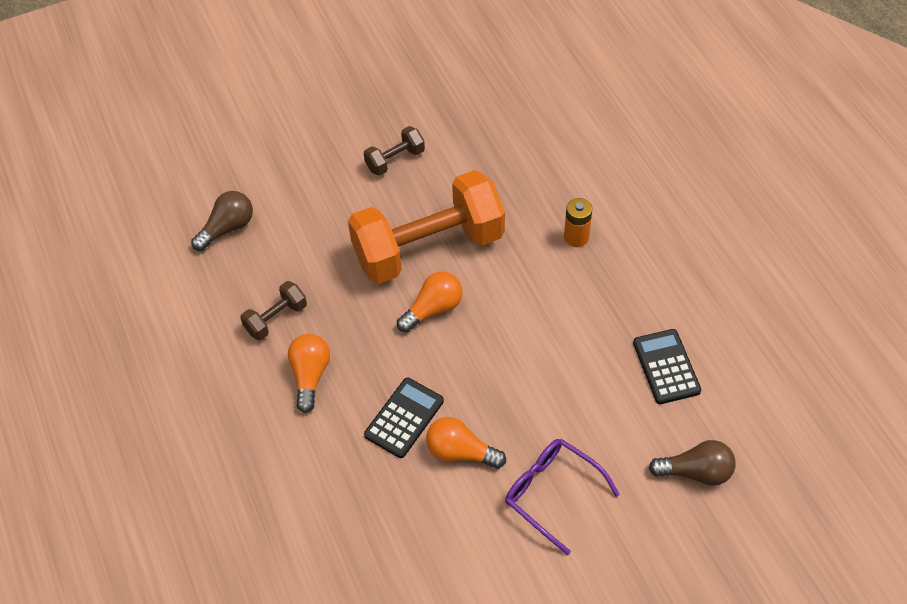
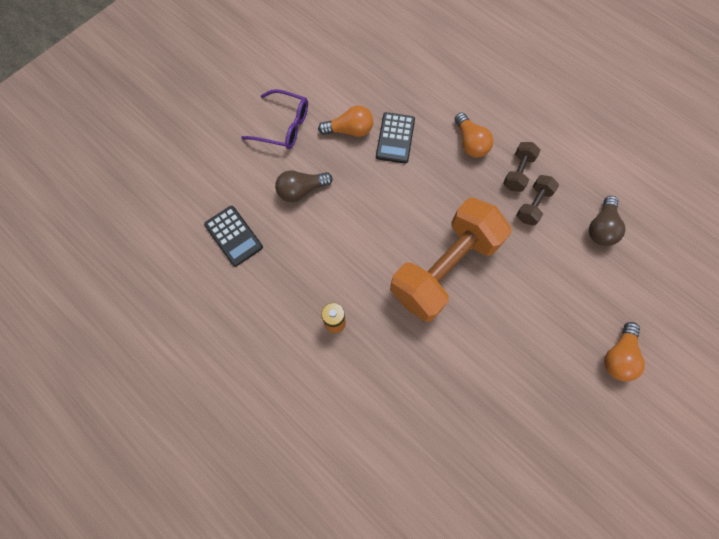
camera: 155 degrees right, 15 degrees up
brown dumbbell [364,126,425,176] -> brown dumbbell moved to [516,175,559,226]
orange light bulb [397,271,462,332] -> orange light bulb moved to [604,322,645,382]
brown light bulb [649,440,736,486] -> brown light bulb moved to [275,170,333,202]

